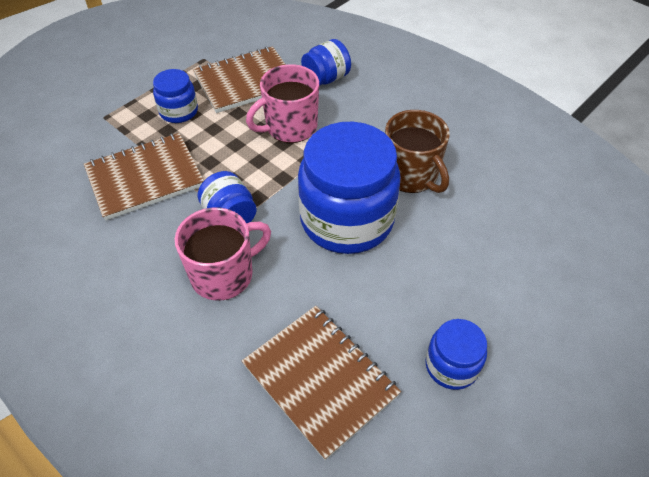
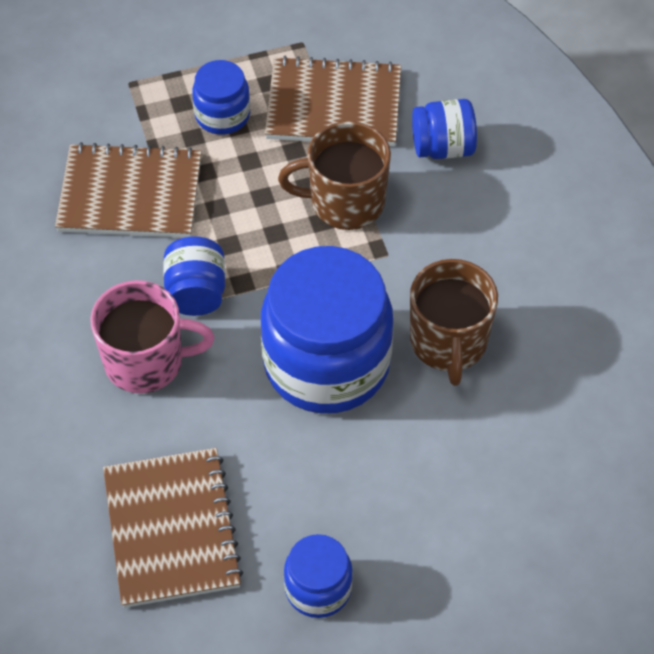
camera: 30 degrees right, 5 degrees up
pink mug [246,64,319,143] -> brown mug [278,121,391,230]

